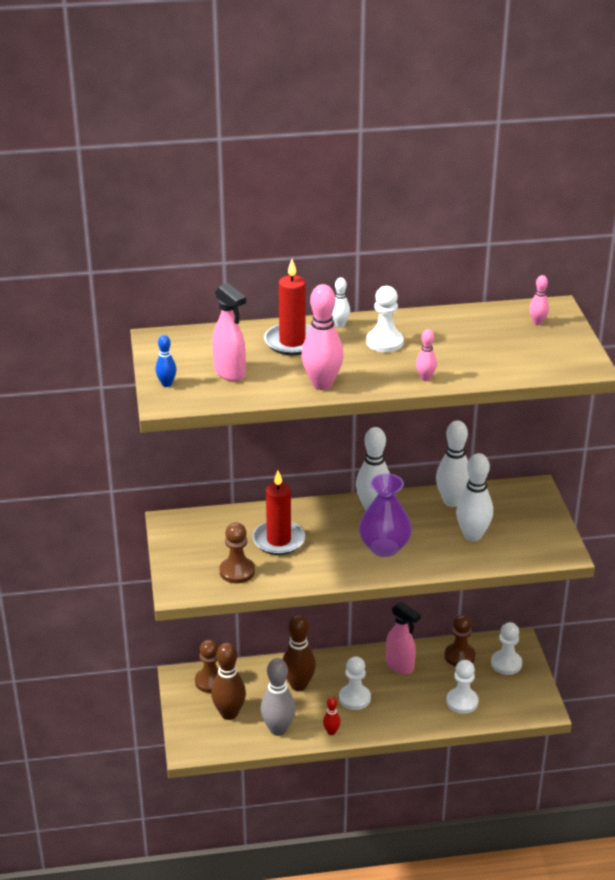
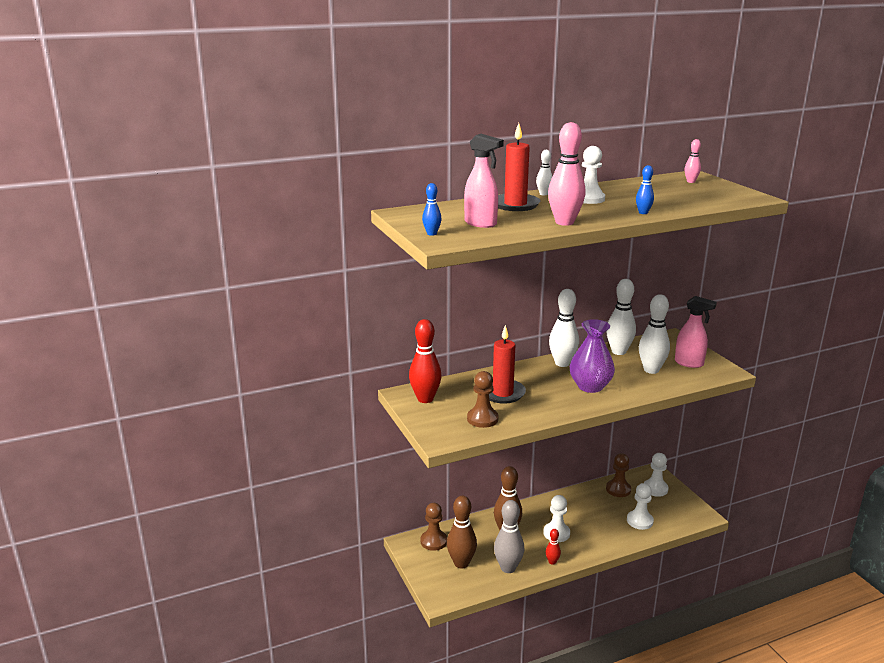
camera: 15 degrees left, 10 degrees down
pink spray bottle [386,602,421,674] -> pink spray bottle moved to [675,296,717,368]
pink bowling pin [416,329,437,381] -> blue bowling pin [636,165,654,214]
none -> red bowling pin [409,319,442,403]

